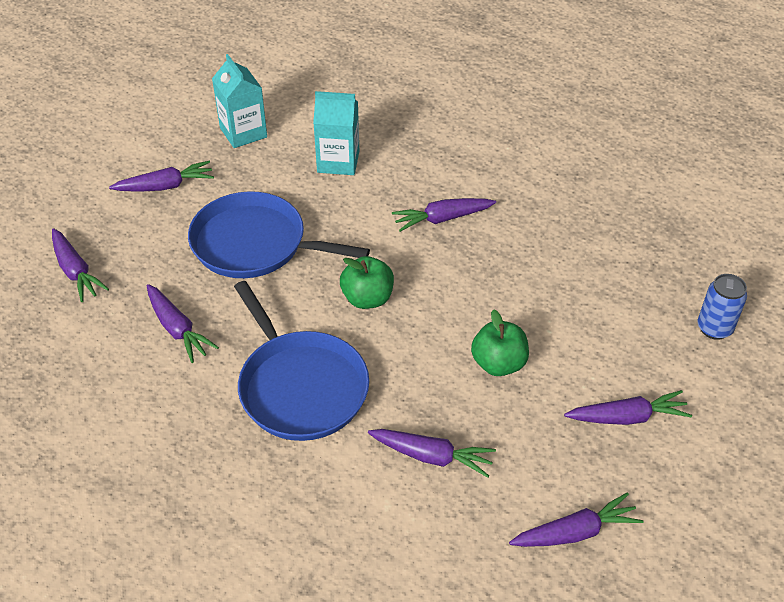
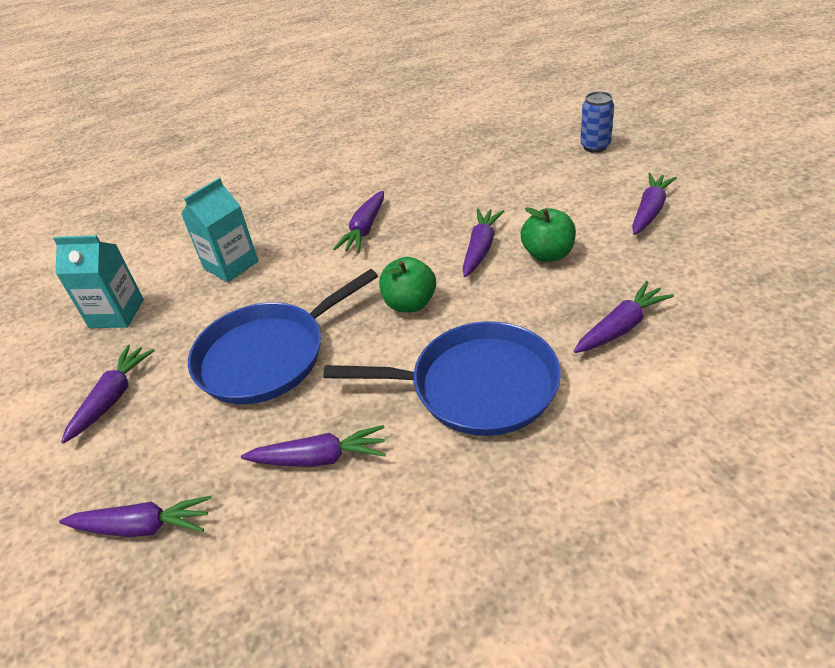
camera: 50 degrees left, 5 degrees down
purple carrot [509,492,644,547] -> purple carrot moved to [462,208,504,277]

